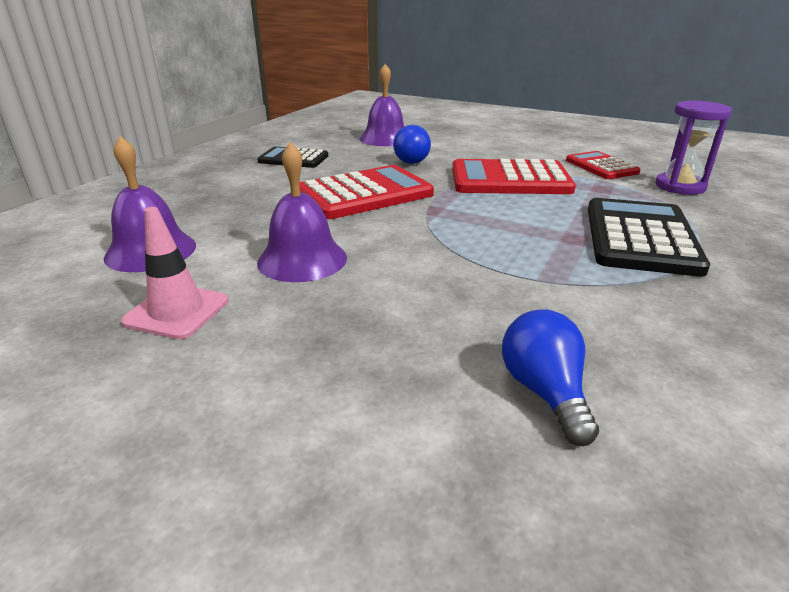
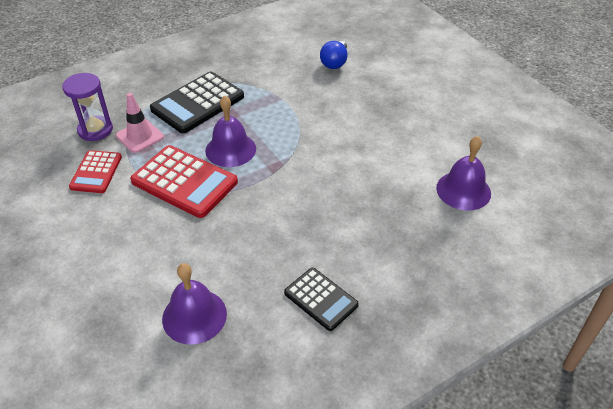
camera: 150 degrees left, 15 degrees up
pink traffic cone [121,207,229,339] -> pink traffic cone moved to [116,93,164,153]
purple bell [257,142,347,282] -> purple bell moved to [205,95,256,167]
red calculator [299,165,434,219] -> none
blue light bulb [393,125,431,164] -> none

